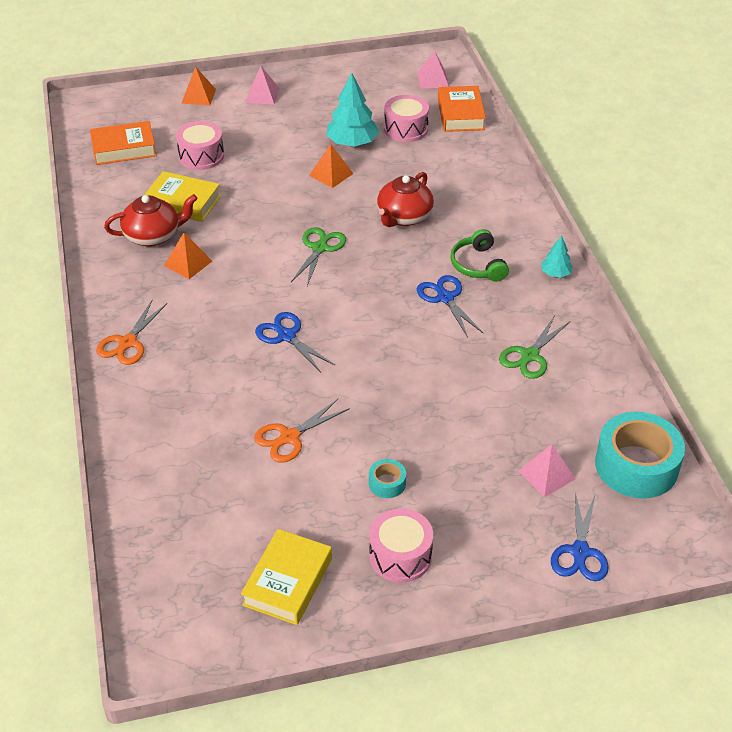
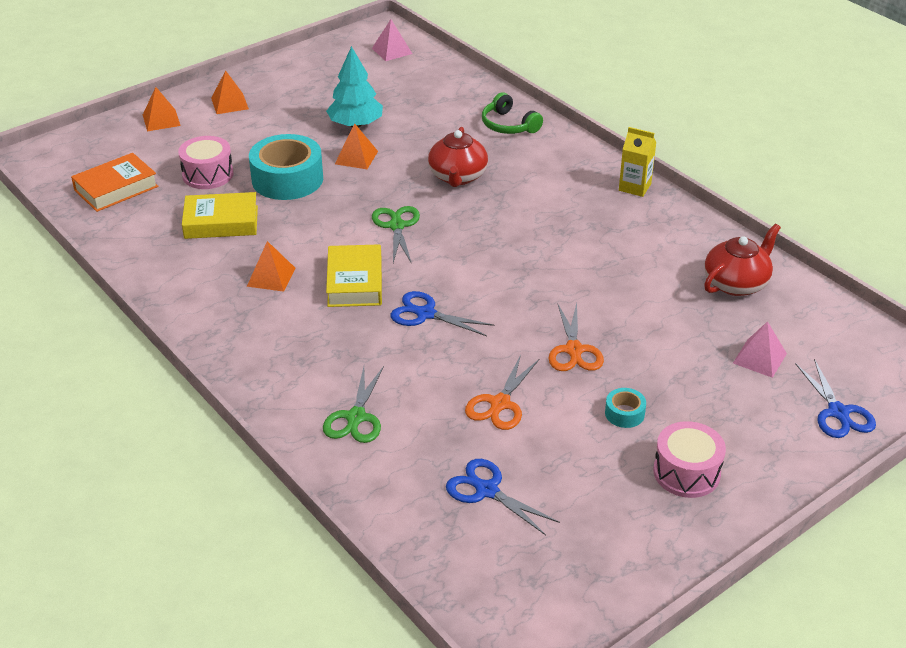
camera: 25 degrees left, 5 degrees down
orange scissors [96,300,167,365] -> orange scissors moved to [548,303,604,371]
red teapot [104,194,198,247] -> red teapot moved to [704,224,781,296]
yellow book [241,529,332,625] -> yellow book moved to [326,244,382,307]
pink pyramid [246,66,280,105] -> orange pyramid [211,70,249,114]
pink drum [384,95,429,142] -> none
blue scissors [417,275,483,337] -> blue scissors moved to [446,459,560,535]
orange book [438,86,486,132] -> none
green headphones [450,229,509,282] -> green headphones moved to [482,92,543,134]
green scissors [499,315,570,379] -> green scissors moved to [323,366,384,443]
turquoise tree [541,236,573,277] -> yellow carton [619,127,657,197]
turquoise tape [595,412,685,499] -> turquoise tape moved to [249,134,323,200]

